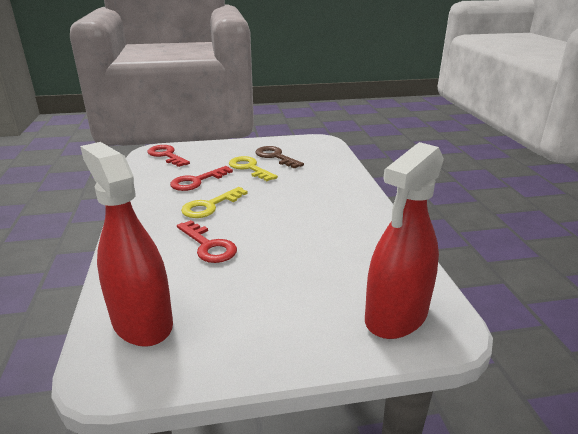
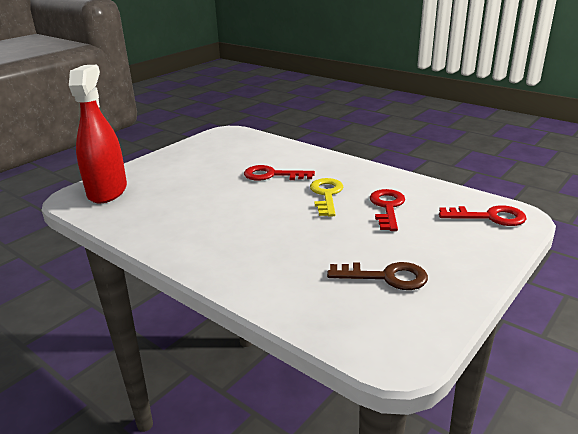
camera: 140 degrees right, 0 degrees up
red spray bottle [80,142,173,347] -> none
yellow key [229,156,278,181] -> none

